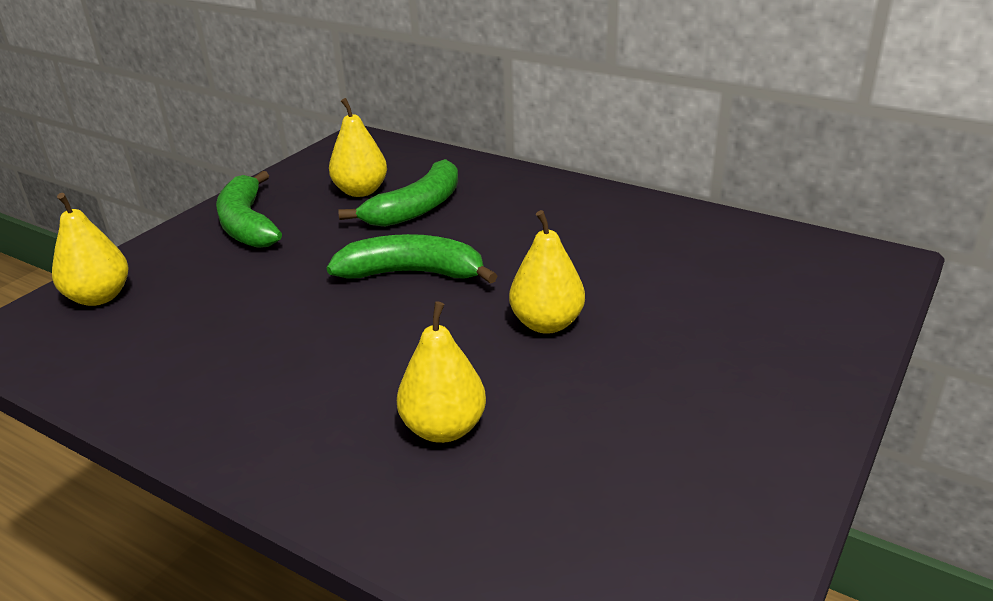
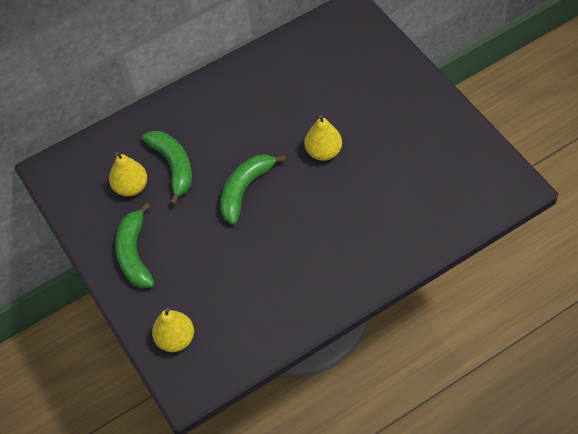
camera: 60 degrees left, 25 degrees up
green banana [216,171,282,248] -> green banana turned 75 degrees clockwise [115,202,155,289]
yellow pear [397,301,486,443] -> none

